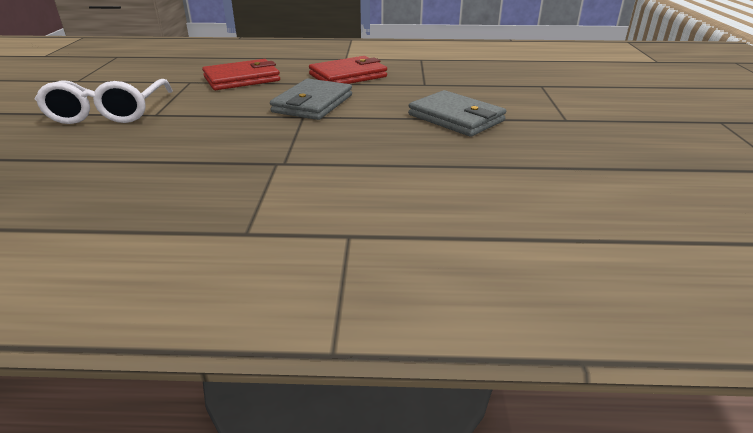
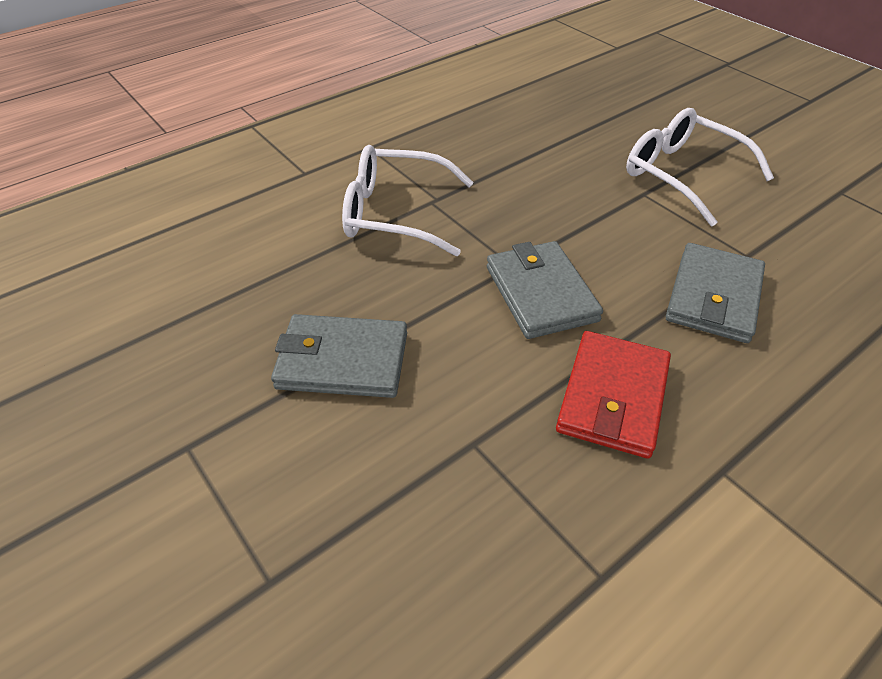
camera: 140 degrees right, 15 degrees up
red wallet [202,59,280,90] -> grey wallet [666,243,765,343]
none -> white glasses [342,145,474,256]

